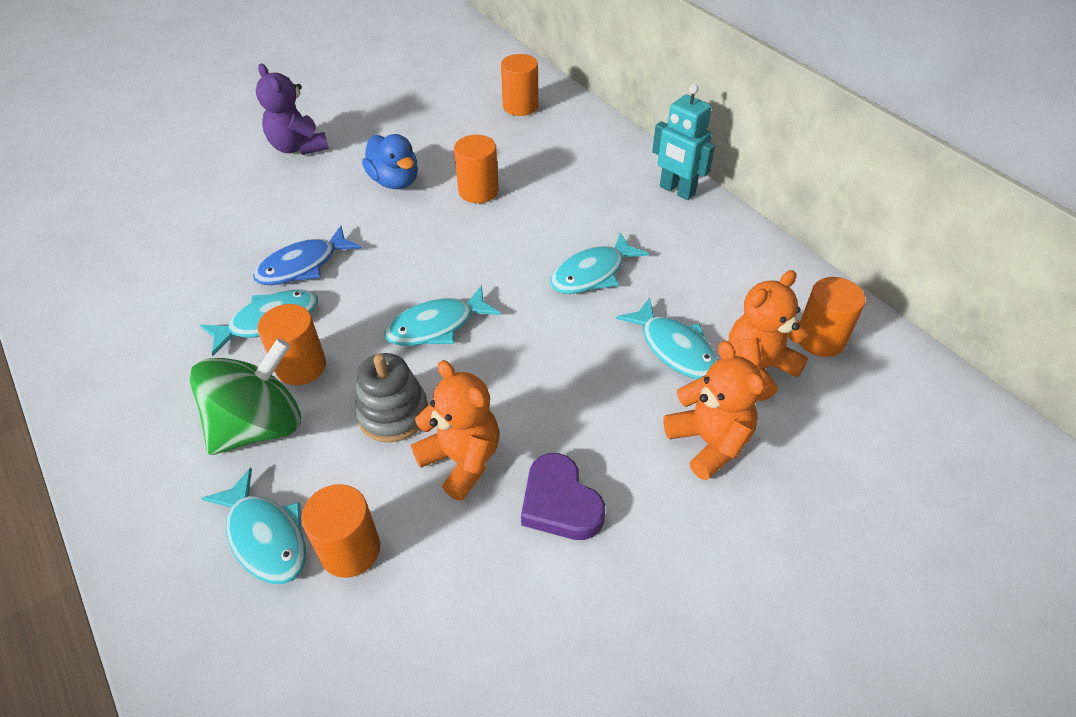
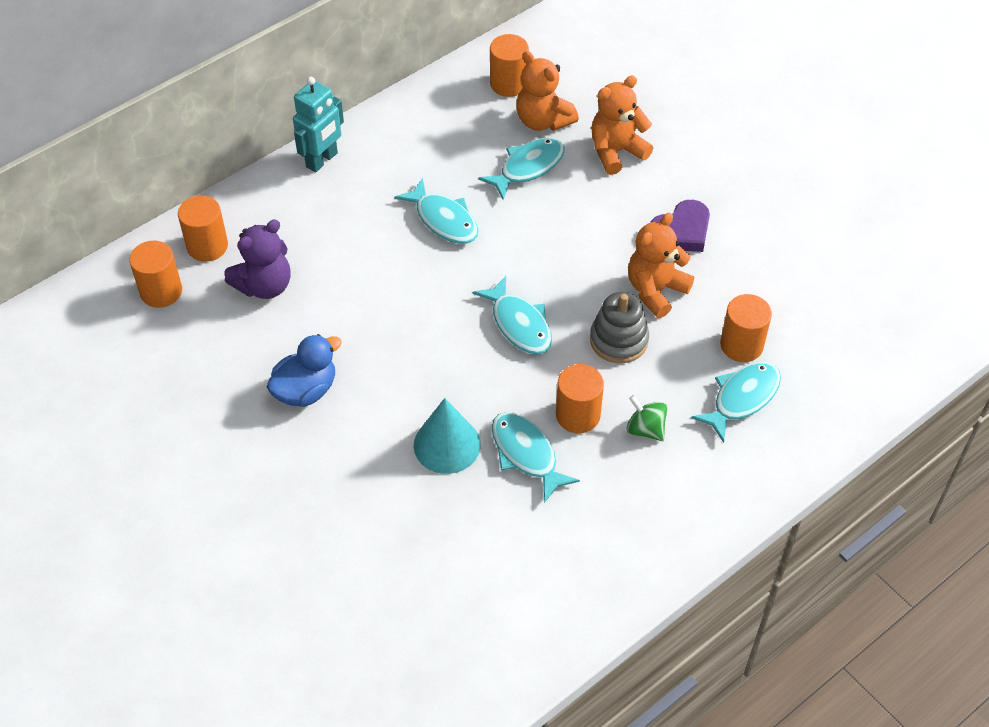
camera: 95 degrees left, 5 degrees up
green spinning top [190,338,301,455] -> green spinning top [627,395,667,441], size x0.49
blue fish [253,226,362,285] -> turquoise cone [414,398,481,474]
purple teddy bear [256,64,329,155] -> purple teddy bear moved to [225,220,291,299]
orange cylinder [454,135,499,203] -> orange cylinder moved to [178,195,228,262]

